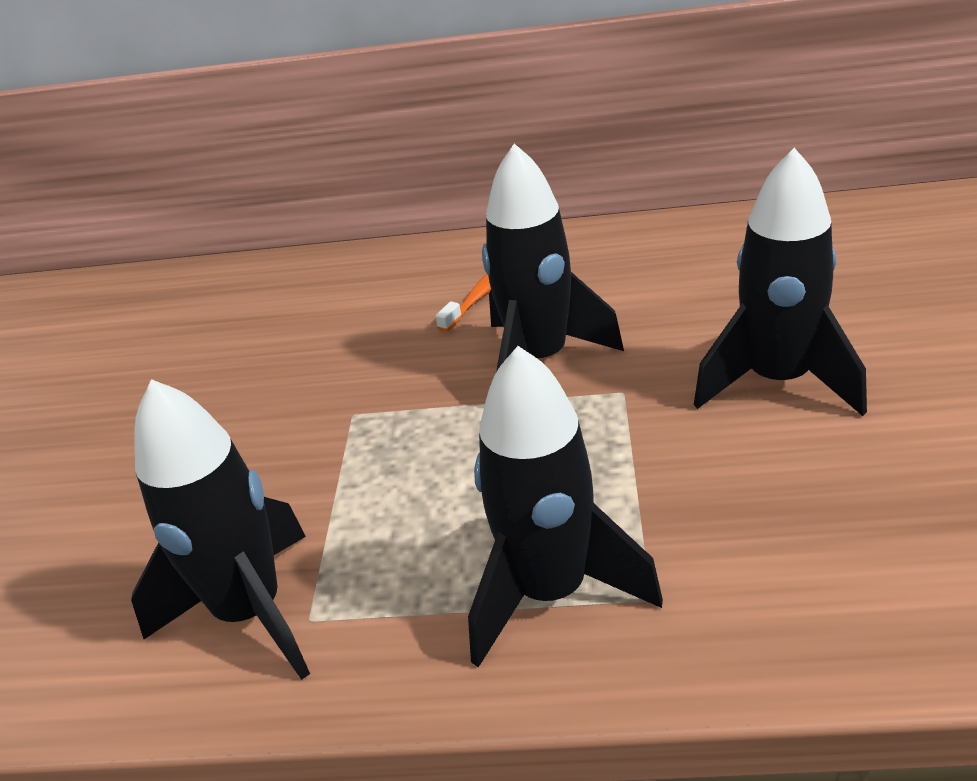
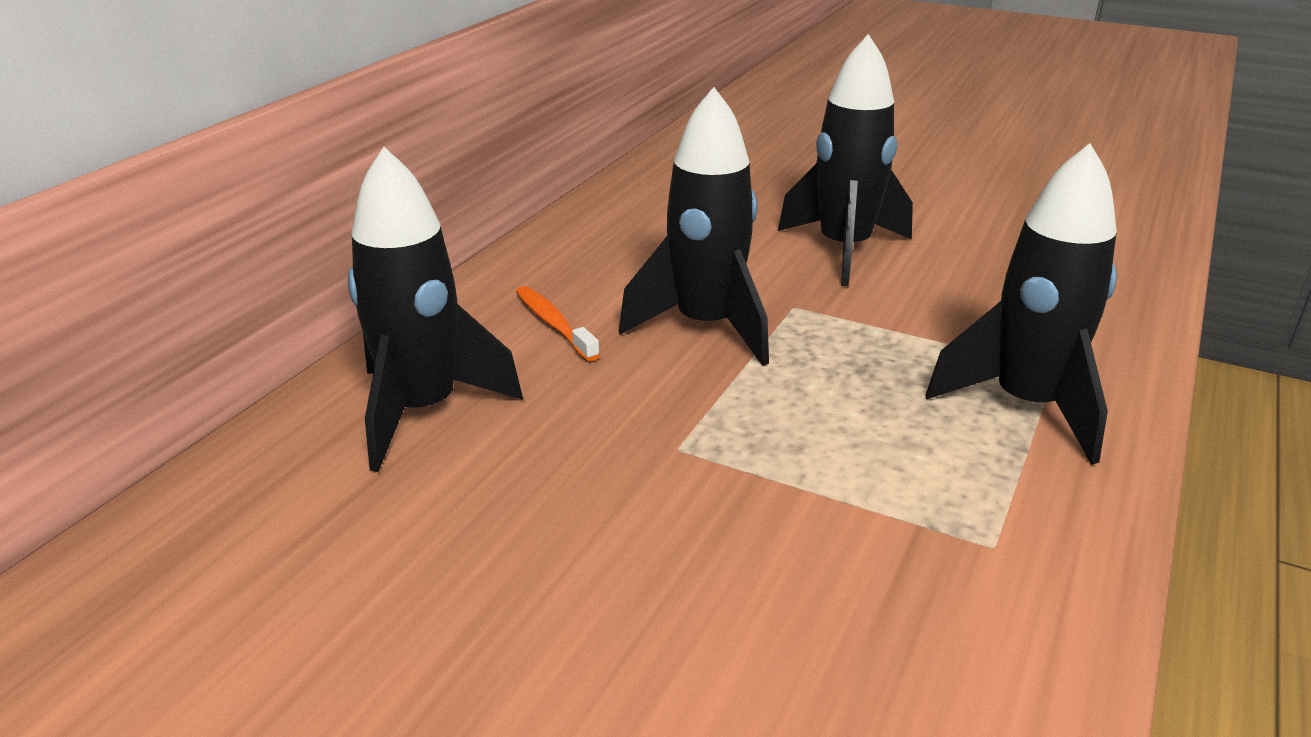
camera: 70 degrees left, 5 degrees down
black rocket [131,379,310,680] -> black rocket moved to [348,147,523,472]

